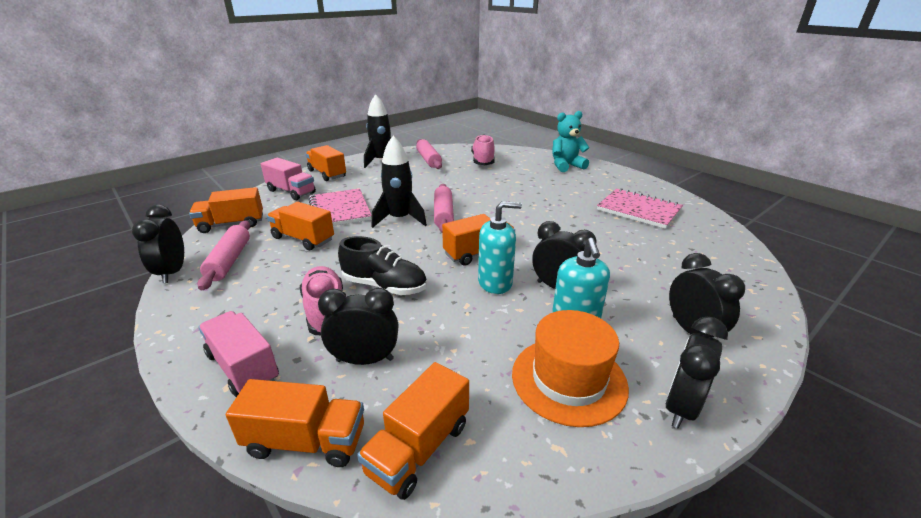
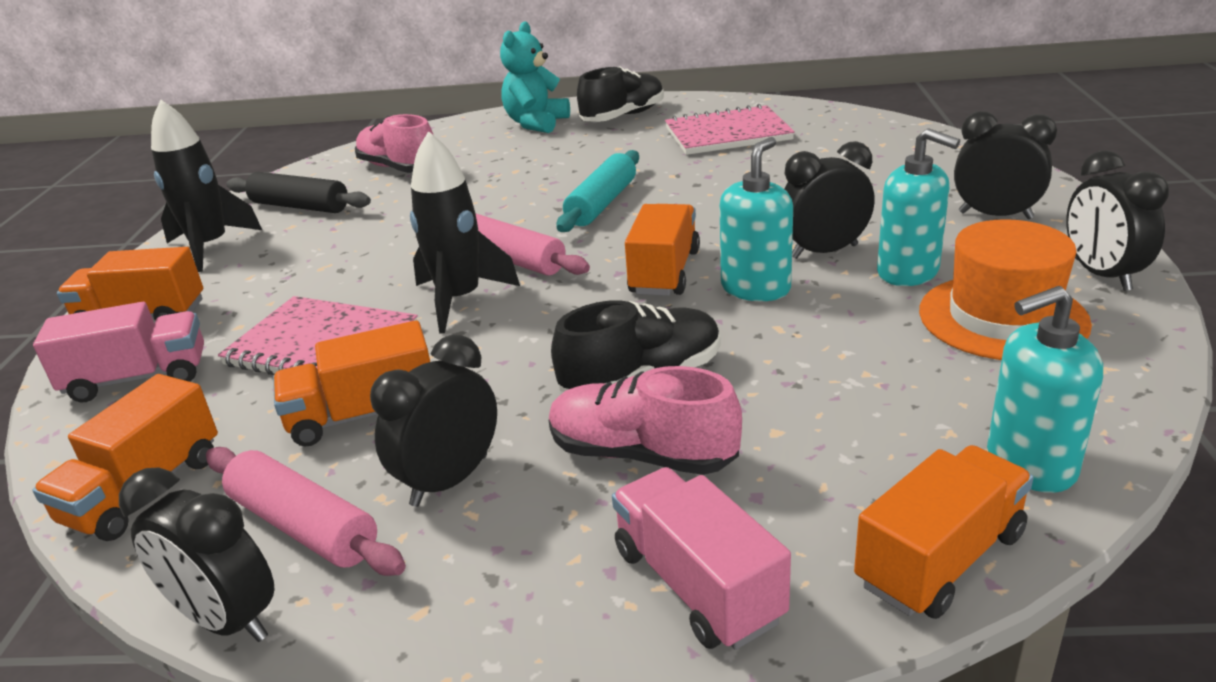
camera: 45 degrees left, 0 degrees up
pink truck [198,311,279,397] -> pink truck turned 60 degrees clockwise [612,467,791,650]
black clock [318,288,398,365] -> black clock moved to [370,334,497,507]
orange truck [357,362,469,500] -> turquoise soap dispenser [987,286,1103,493]
pink rolling pin [416,139,442,169] -> black rolling pin [226,172,371,213]
none -> turquoise rolling pin [556,150,639,232]
none -> black shoe [577,66,664,122]

